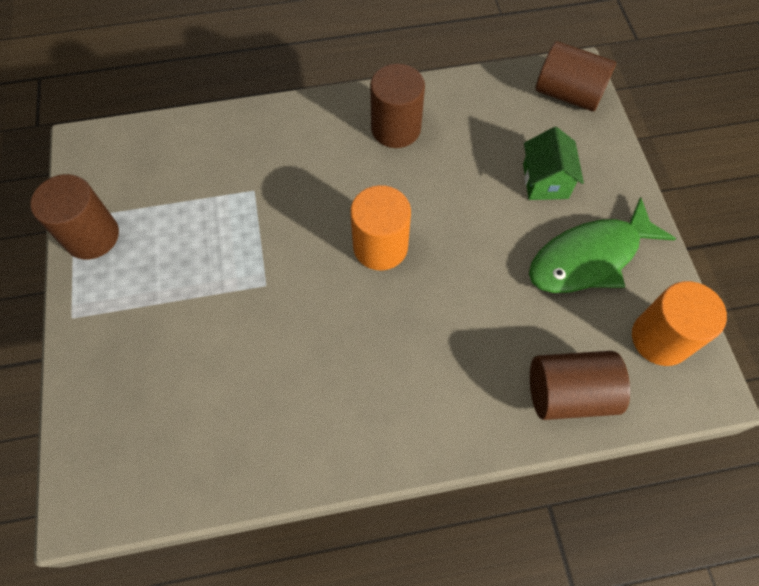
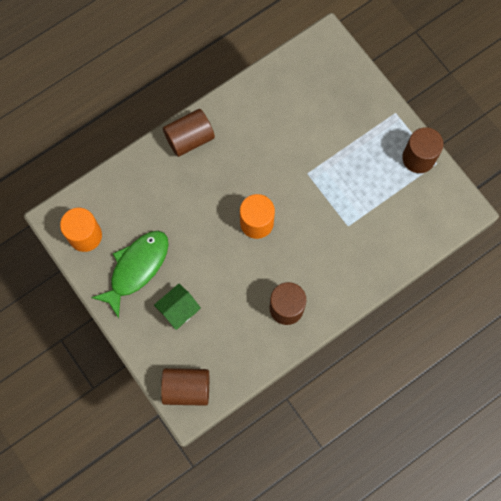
camera: 155 degrees right, 10 degrees up
green house [523,127,584,200] -> green house turned 75 degrees clockwise [154,284,201,330]
brown cylinder [530,351,630,420] -> brown cylinder moved to [163,109,215,157]

